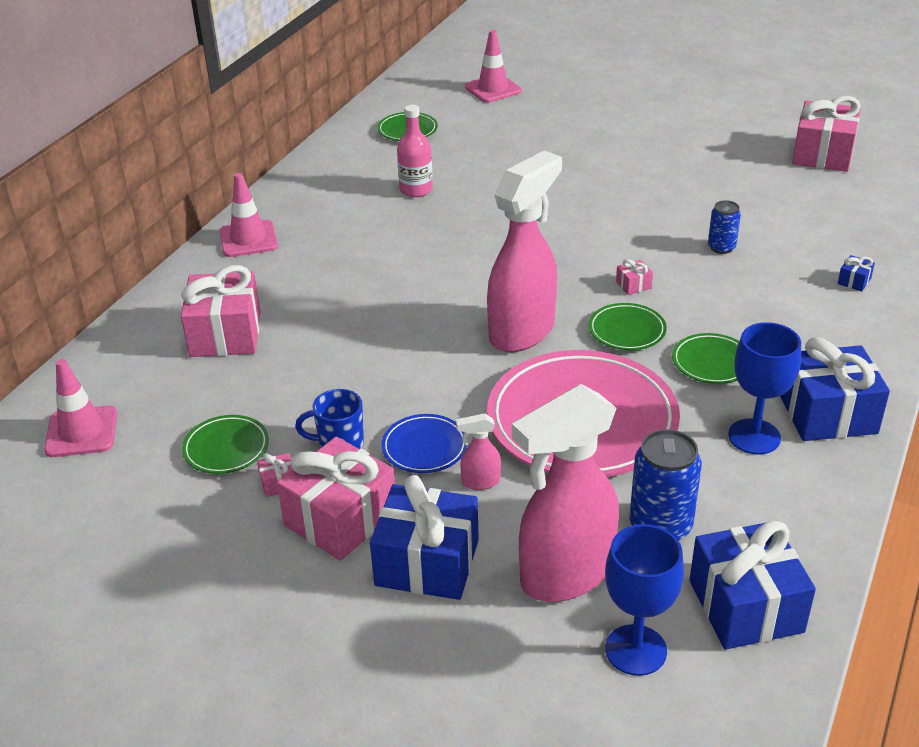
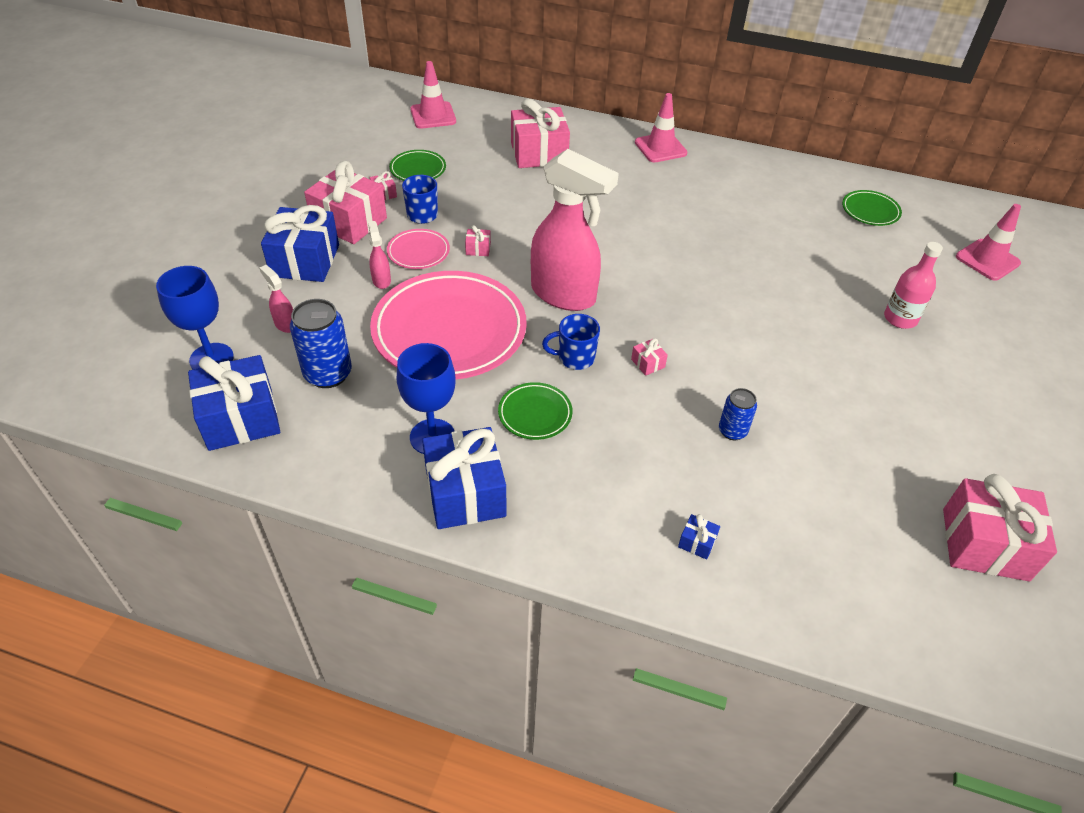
camera: 80 degrees right, 10 degrees up
blue plate [381,414,468,473] -> pink plate [387,229,450,269]
pink bottle [397,105,433,197] -> pink bottle moved to [884,242,943,329]
pink spray bottle [512,384,619,602] -> pink spray bottle [259,265,293,333], size x0.41
green plate [589,303,667,350] -> blue mug [542,314,600,370]
none -> pink gift [465,225,491,256]

